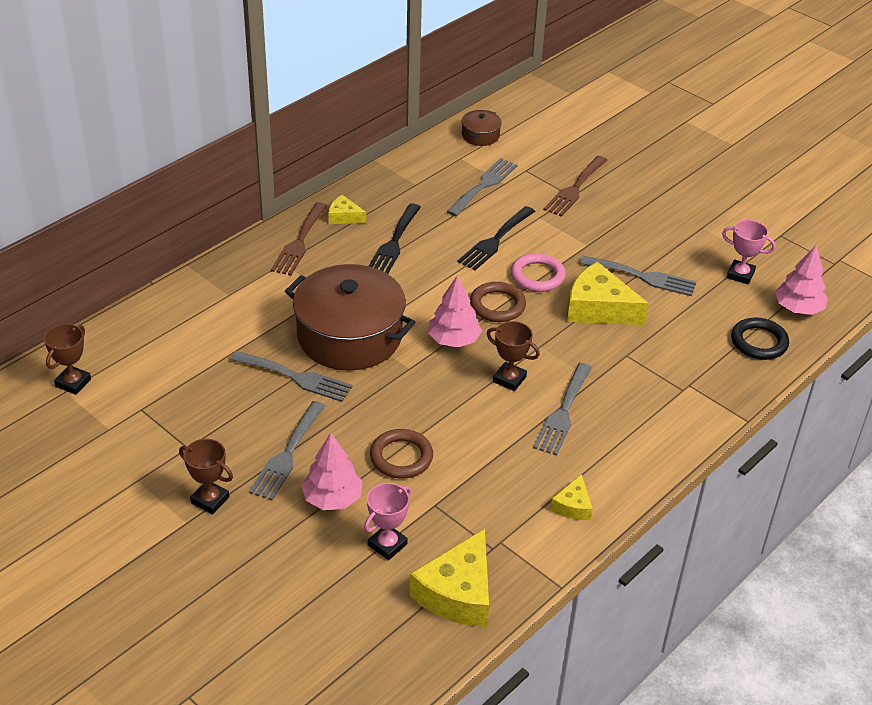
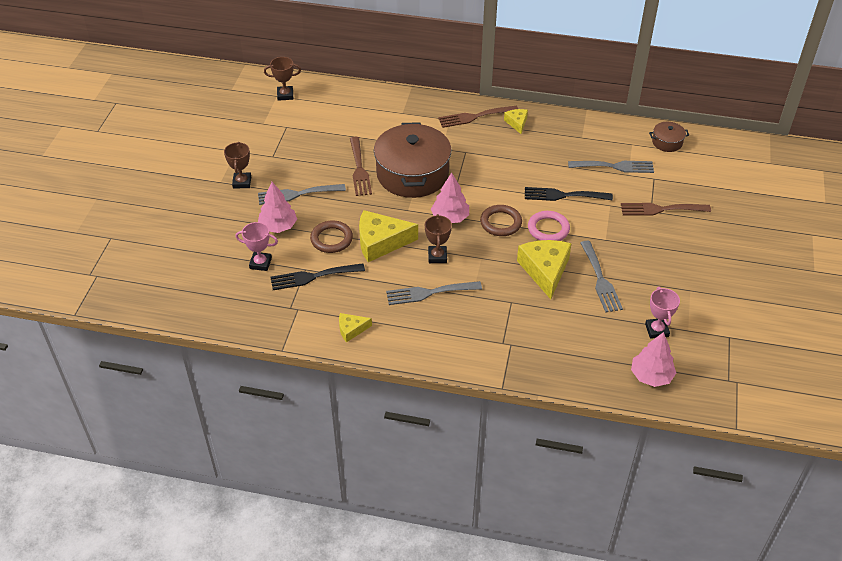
camera: 60 degrees right, 5 degrees up
grey fork [230,351,353,402] -> brown fork [350,137,372,196]
black fork [369,203,421,274] -> black fork moved to [271,263,365,290]
yellow cheese [410,529,489,627] -> yellow cheese moved to [359,210,418,262]
black ring [731,318,789,360] -> none

